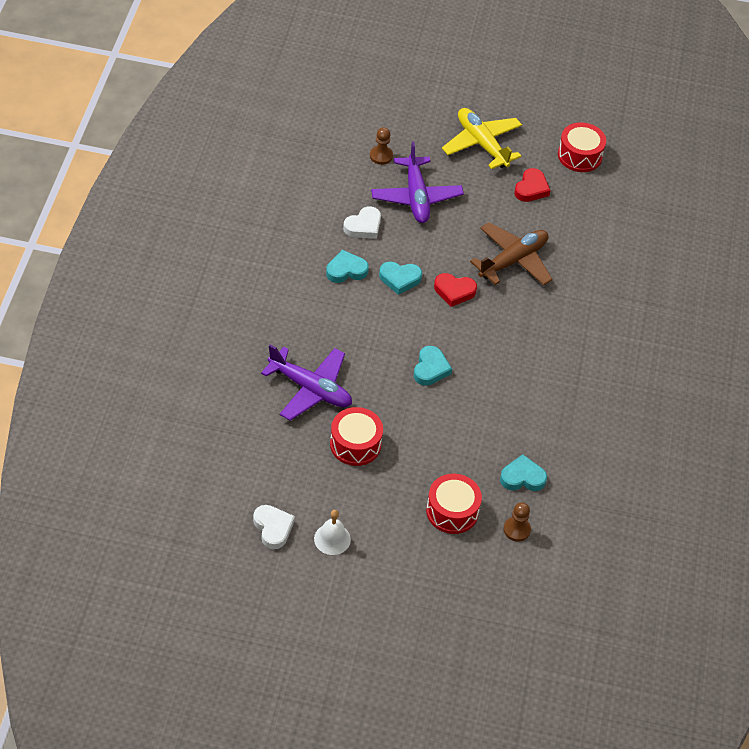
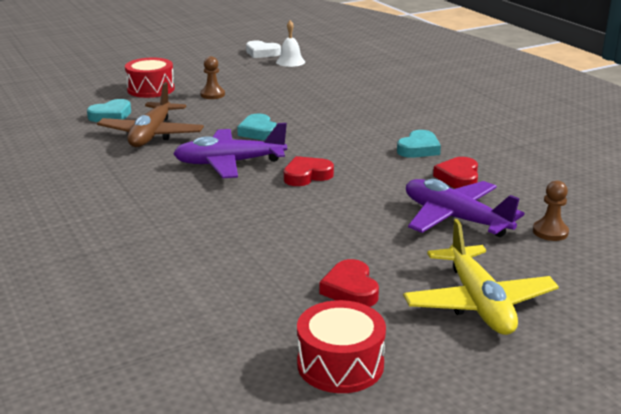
camera: 145 degrees right, 25 degrees down
purple plane [261,344,352,421] -> purple plane moved to [173,123,287,178]
white bell [314,510,351,555] -> white bell moved to [276,20,305,67]
red drum [330,407,383,466] -> none
white heart [343,207,381,239] -> red heart [433,157,478,189]
turquoise heart [379,262,422,295] -> none
yellow plane [442,108,522,169] -> yellow plane turned 60 degrees clockwise [403,219,559,335]
brown plane [470,222,553,285] -> brown plane moved to [97,82,204,147]
brown pawn [504,502,531,542] -> brown pawn moved to [200,56,225,99]

